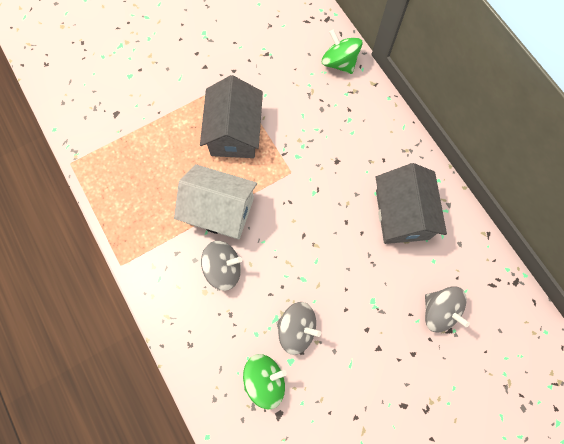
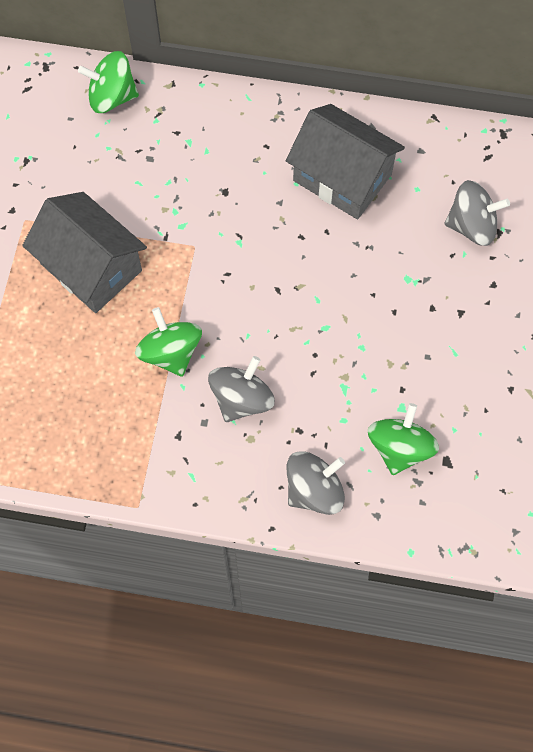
camera: 50 degrees left, 5 degrees down
white house [174,164,257,240] -> green spinning top [135,307,202,377]
grey spinning top [277,302,321,355] -> grey spinning top moved to [287,451,345,515]

